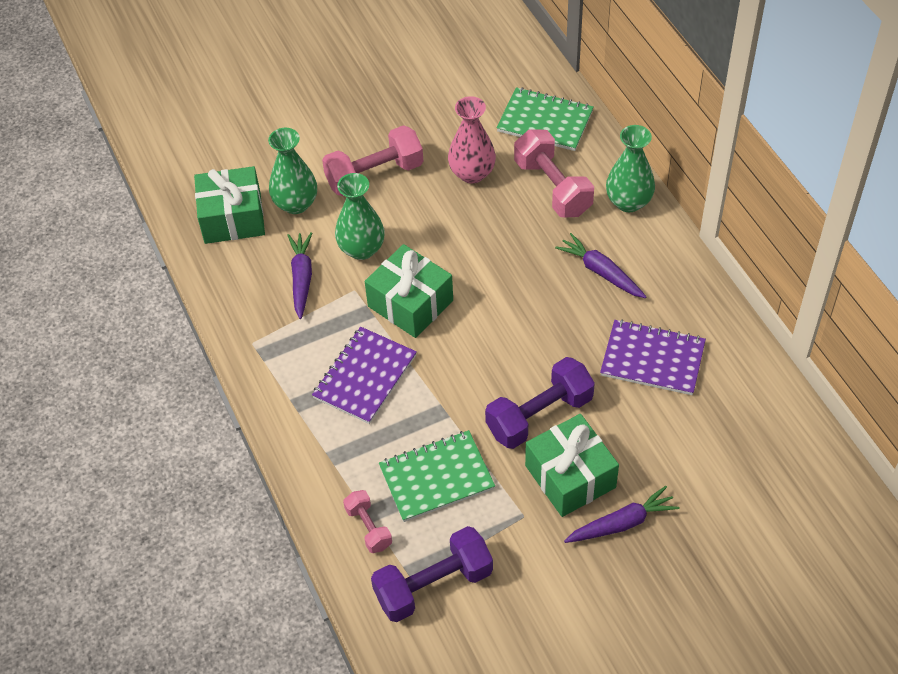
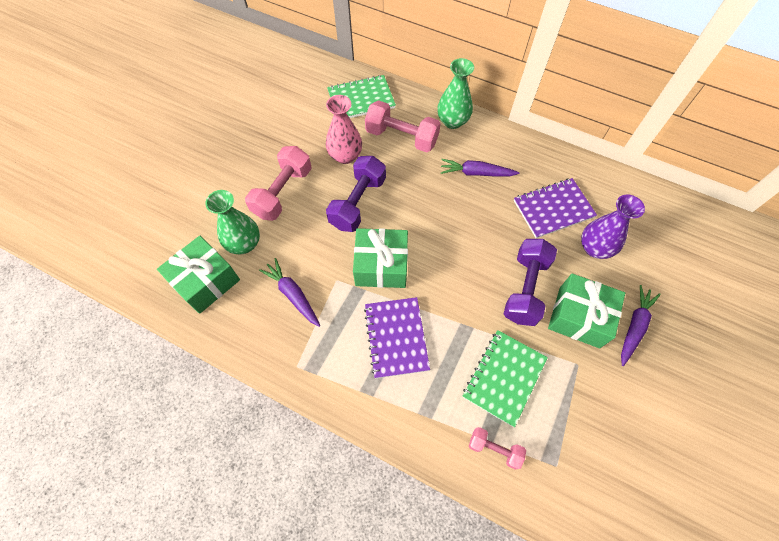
camera: 40 degrees left, 10 degrees up
green vase [335,173,385,260] -> none
purple dumbbell [371,526,493,622] -> purple dumbbell moved to [326,156,386,232]
none -> purple vase [581,194,645,259]

